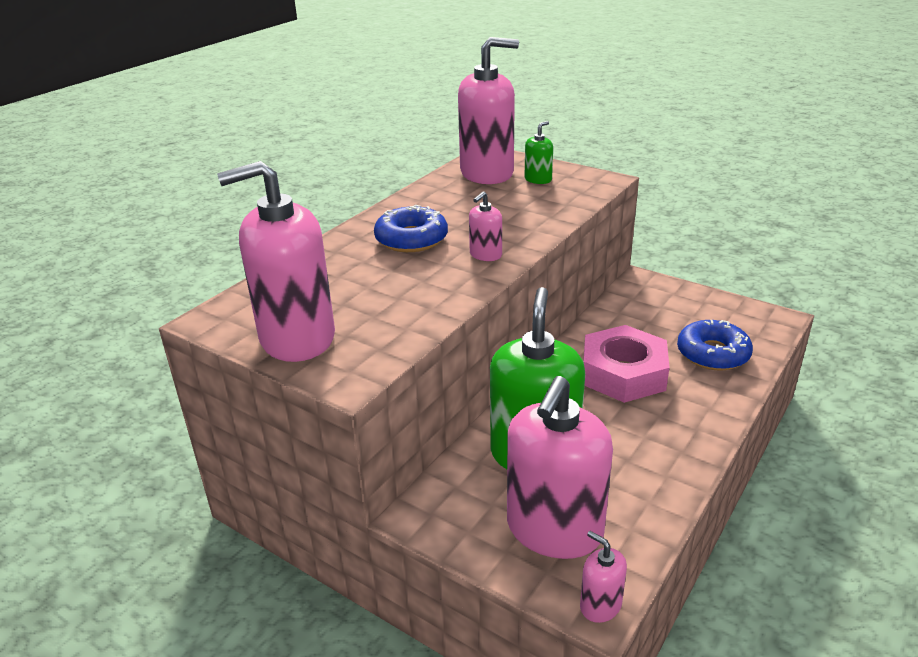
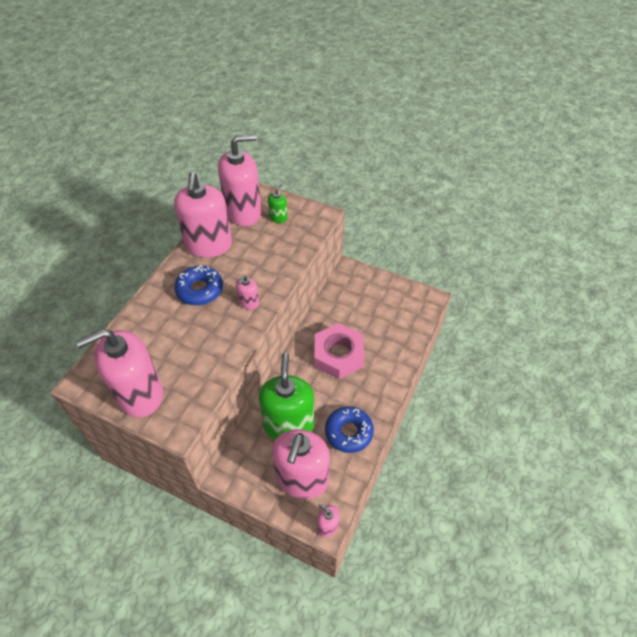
camera: 10 degrees left, 20 degrees up
blue donut [677,320,753,370] -> blue donut moved to [325,406,374,453]
none -> pink soap dispenser [174,172,232,258]

